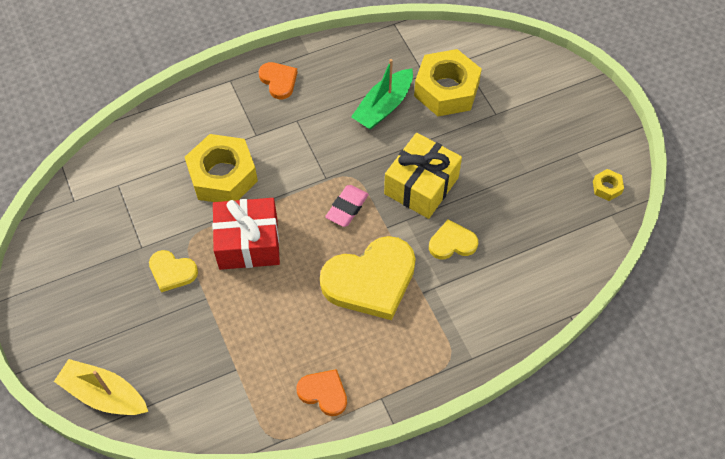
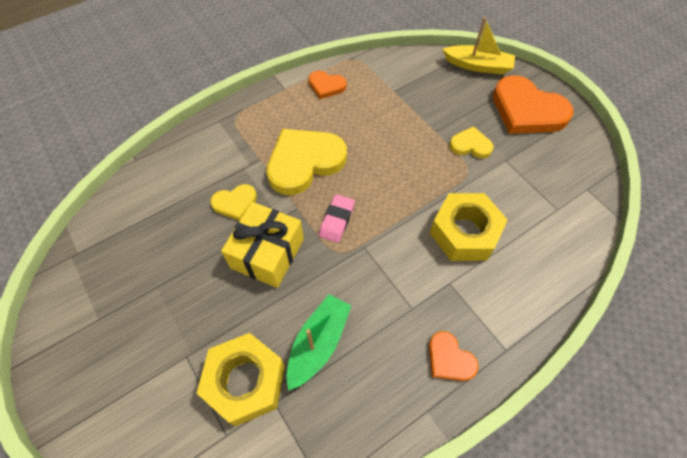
camera: 170 degrees right, 0 degrees up
red gift [212,198,280,270] -> none
yellow nut [593,169,624,201] -> none
none -> orange heart [493,75,574,134]

